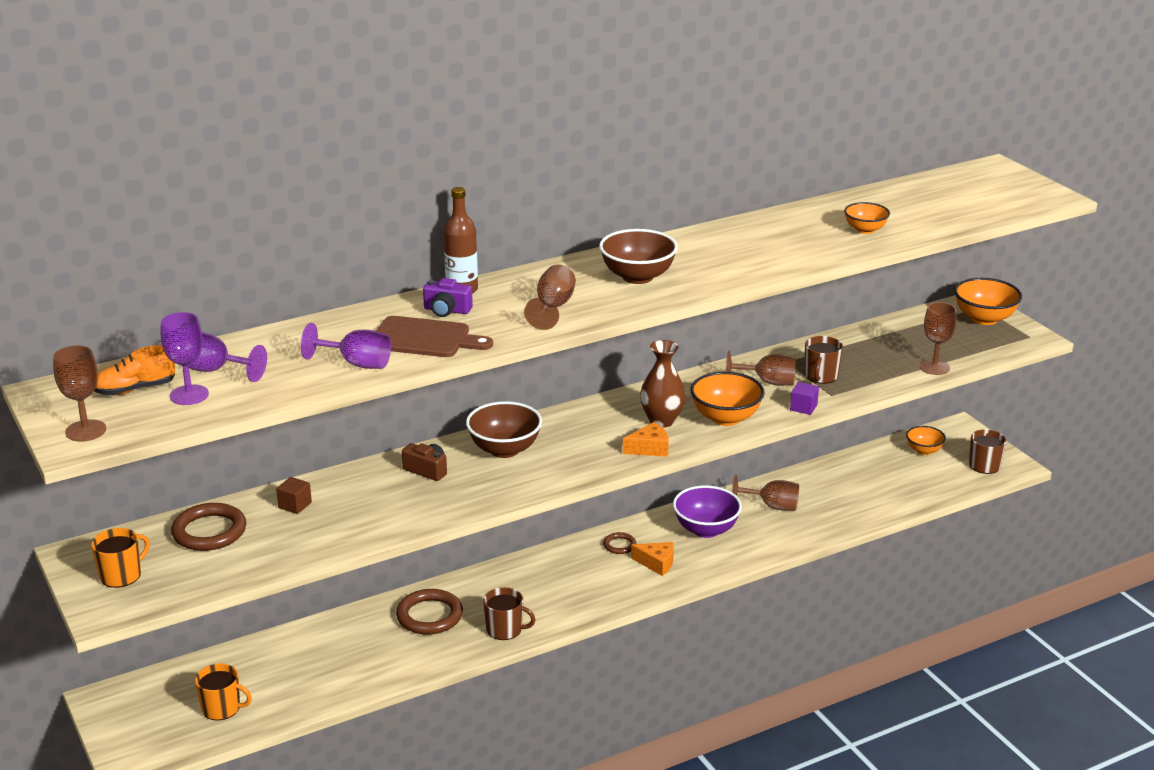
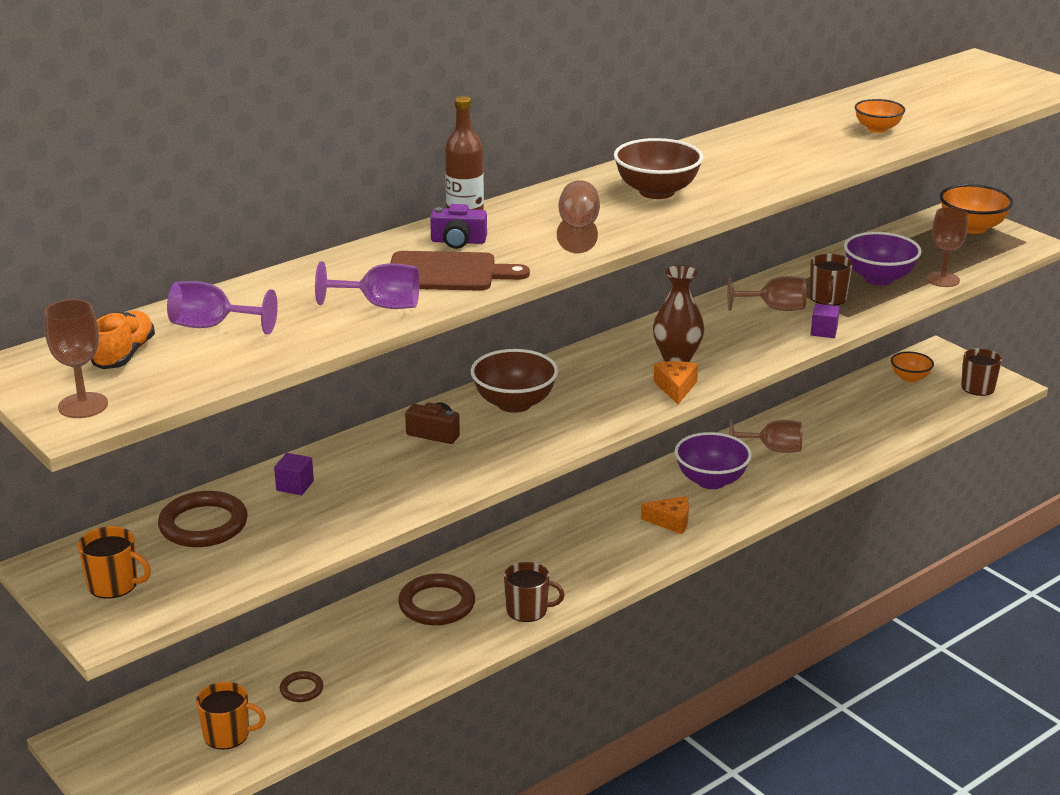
camera: 10 degrees left, 0 degrees up
orange mug [91,528,150,588] -> orange mug turned 75 degrees clockwise [78,526,151,599]
orange shoe [95,345,175,395] -> orange shoe turned 135 degrees clockwise [91,311,155,369]
purple goblet [161,312,209,405] -> none
brown cube [276,477,312,514] -> purple cube [274,453,314,495]
brown ring [603,532,636,554] -> brown ring moved to [280,671,323,702]
orange cheese [623,422,669,457] -> orange cheese turned 60 degrees counterclockwise [653,361,698,405]
orange bowl [690,372,764,426] -> none
none -> purple bowl [844,232,922,285]

